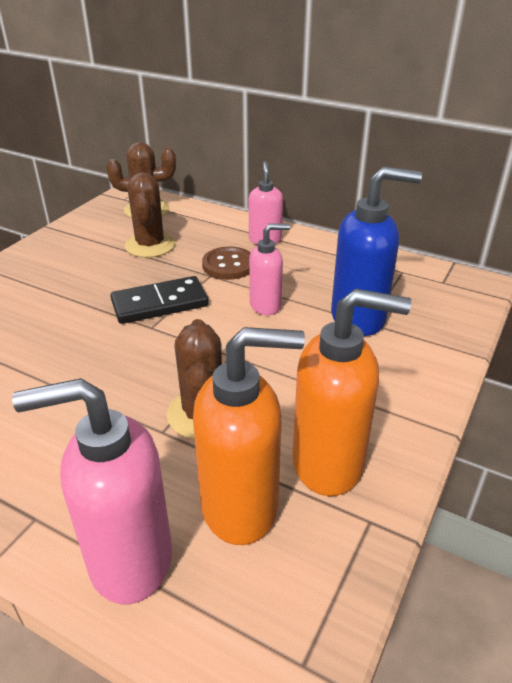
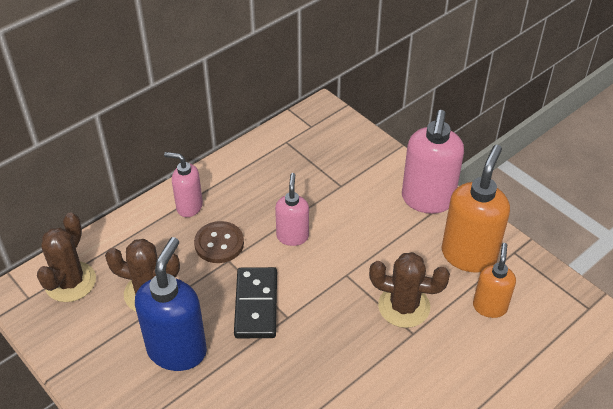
camera: 70 degrees left, 10 degrees up
pink soap dispenser [12,378,172,604] -> pink soap dispenser moved to [402,110,464,214]
orange soap dispenser [193,327,305,545] -> orange soap dispenser [473,243,516,318], size x0.59
blue soap dispenser [331,166,422,336] -> blue soap dispenser moved to [135,237,207,371]

